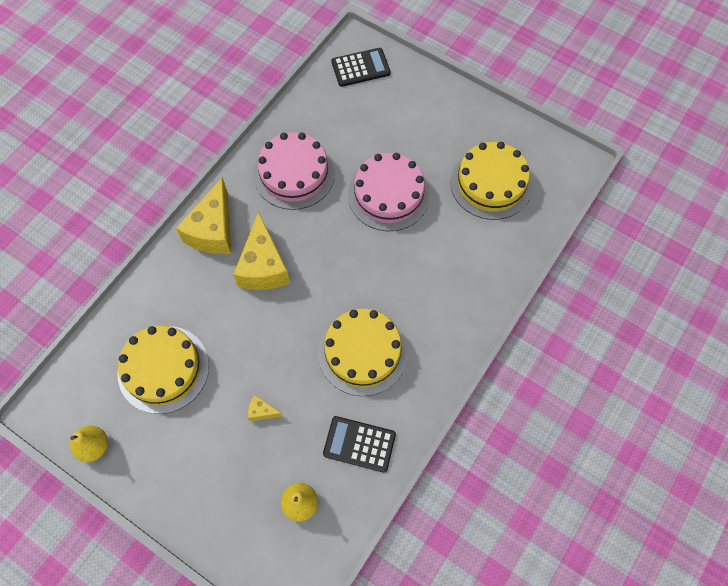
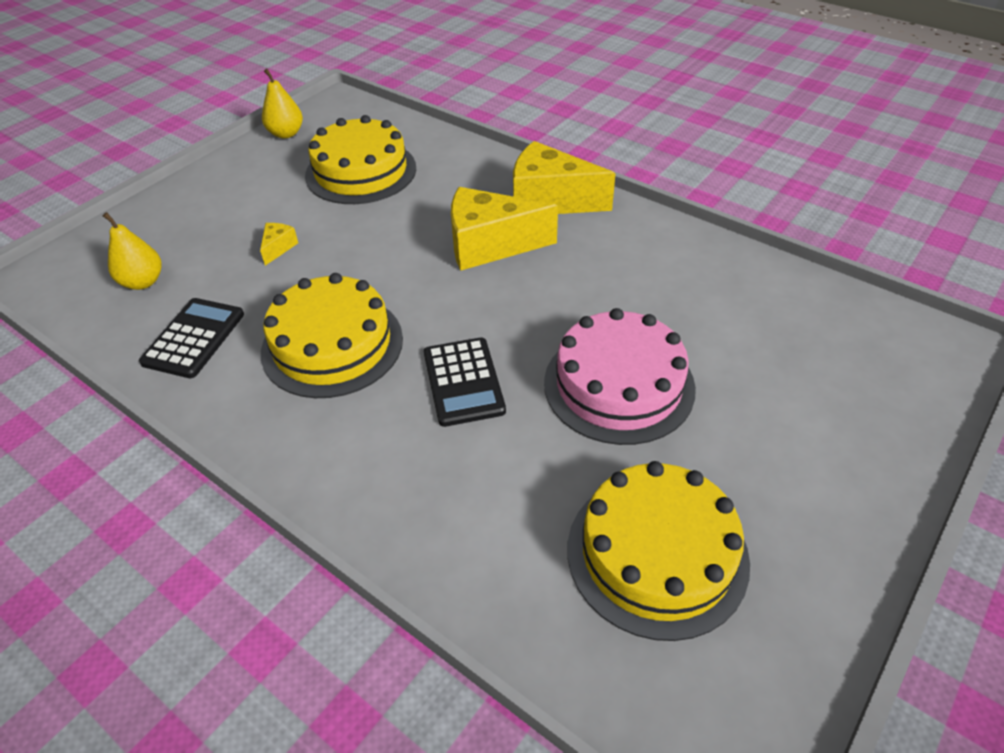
camera: 95 degrees right, 20 degrees down
pink cake [254,132,335,210] -> none
black calculator [332,48,390,87] -> black calculator moved to [424,338,506,427]

